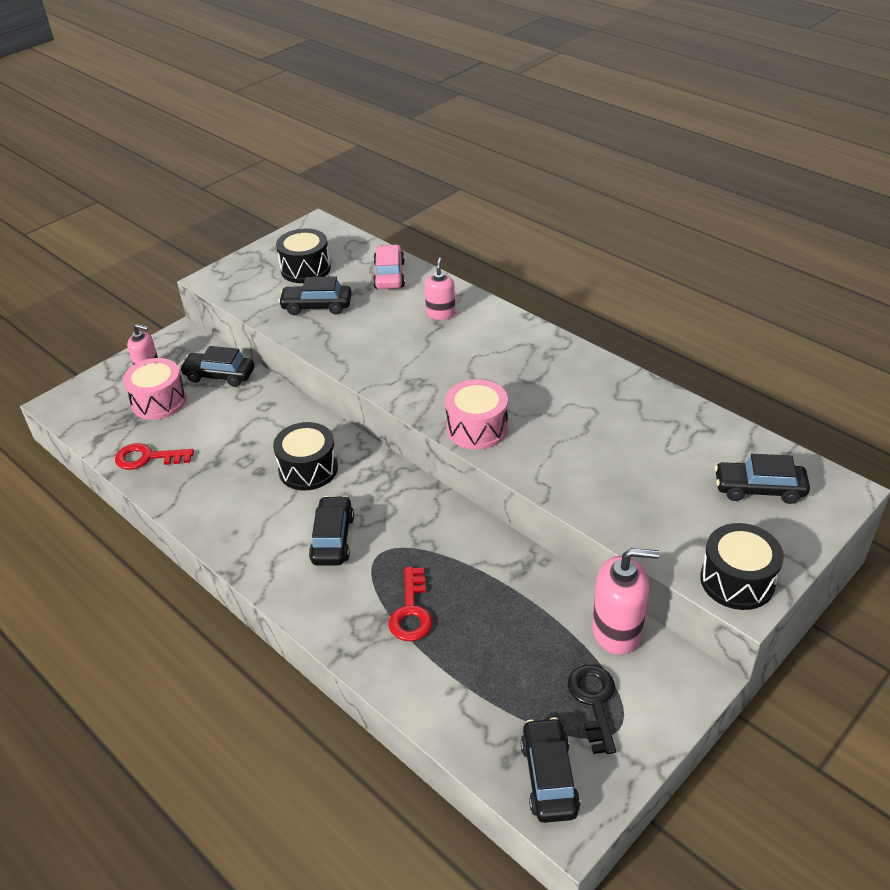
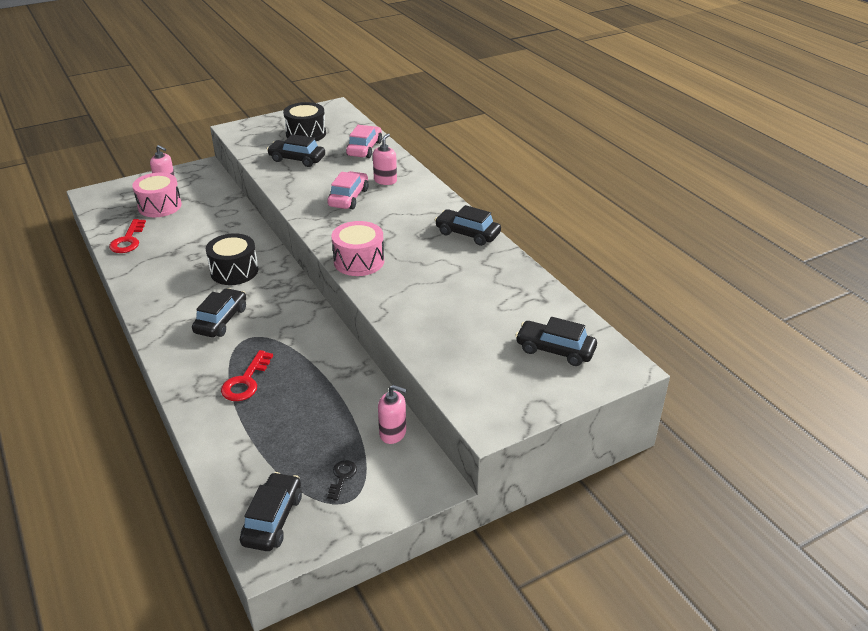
camera: 15 degrees right, 5 degrees down
red key [115,443,194,470] -> red key turned 105 degrees counterclockwise [109,219,146,253]
black car [180,346,254,387] -> black car moved to [435,205,501,246]
black key [568,665,616,754] -> black key [327,460,357,501], size x0.60
pink soap dispenser [592,548,659,655] -> pink soap dispenser [378,385,407,444], size x0.62
black drum [700,523,784,610] -> none
none -> pink car [327,171,369,209]

